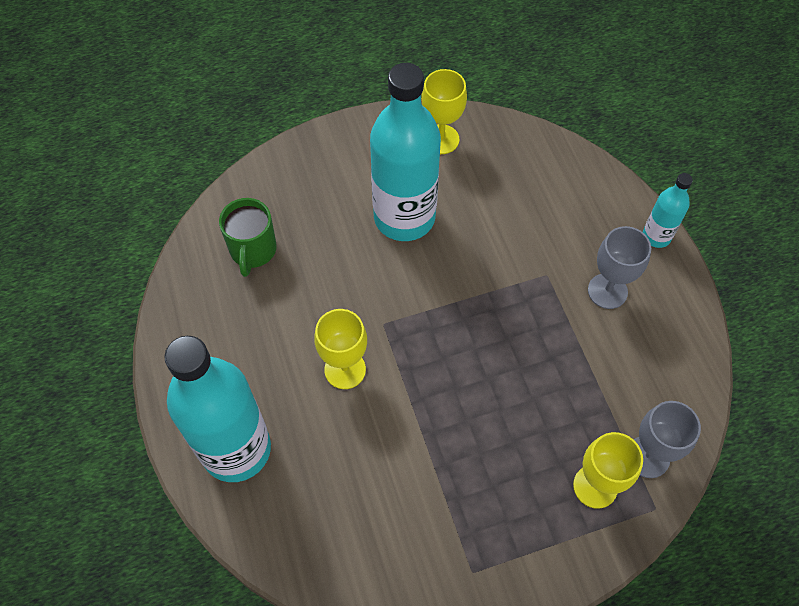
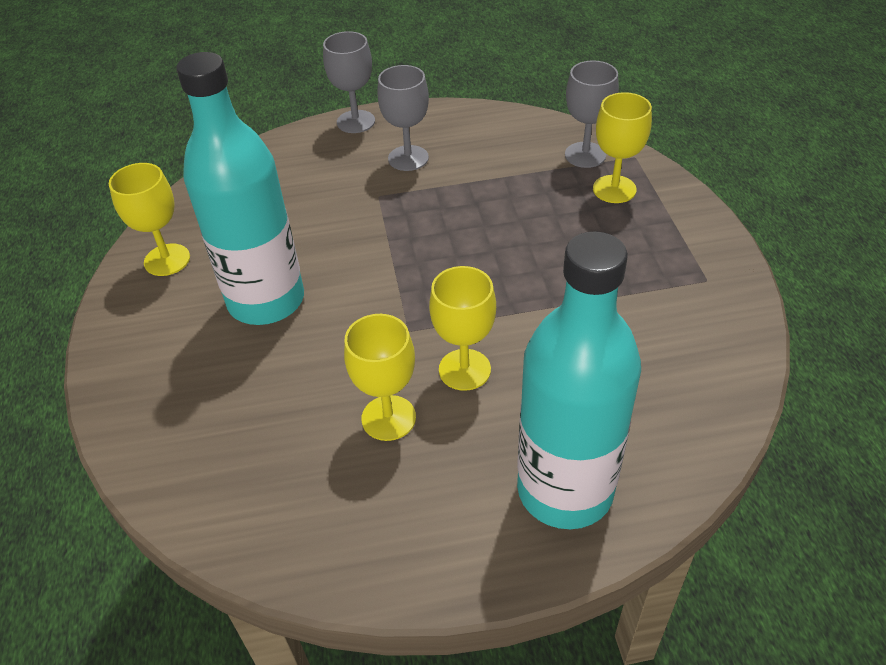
camera: 80 degrees left, 15 degrees down
green mug [219,198,276,277] -> none
turquoise bottle [643,173,693,248] -> grey goblet [323,31,375,133]
none -> yellow goblet [344,314,416,441]

